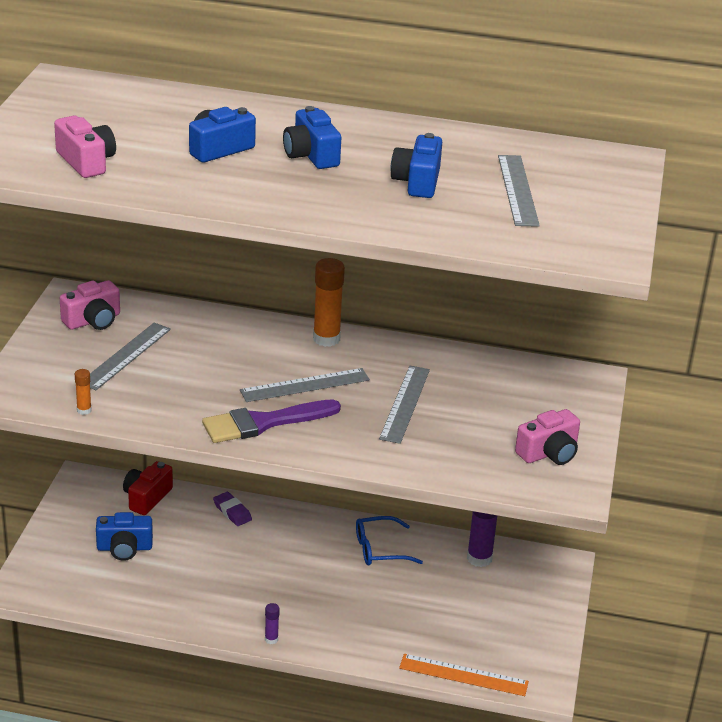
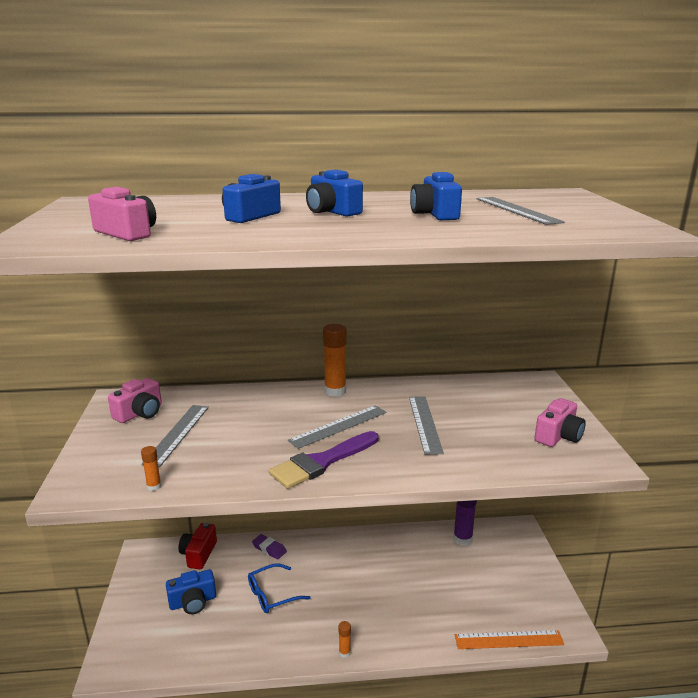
camera: 15 degrees left, 10 degrees down
purple glue stick [265,603,280,644] -> orange glue stick [339,621,351,658]
blue glasses [356,516,423,565] -> blue glasses moved to [248,564,311,613]

